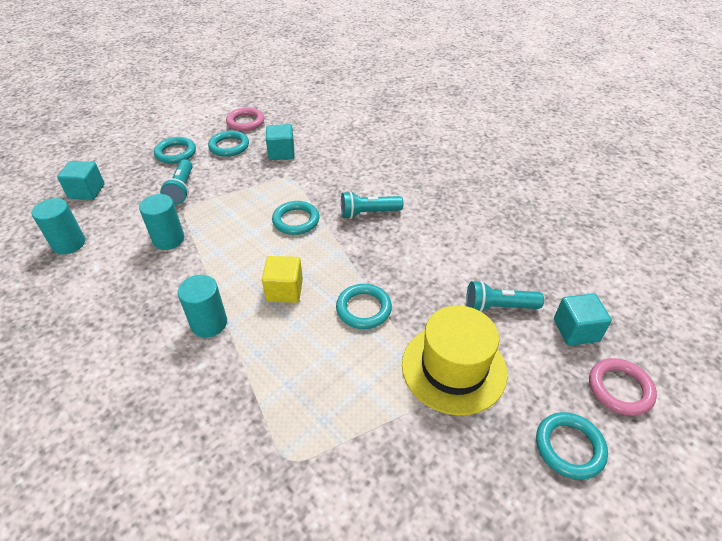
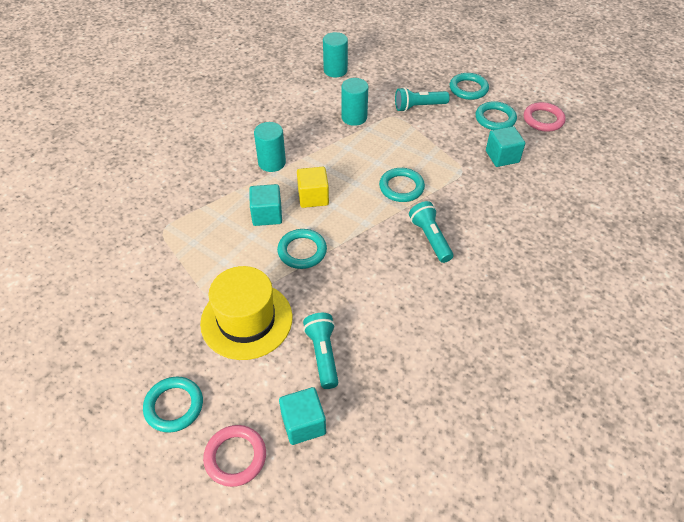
camera: 80 degrees right, 5 degrees up
turquoise cube [57,161,105,200] -> turquoise cube moved to [249,184,282,226]

